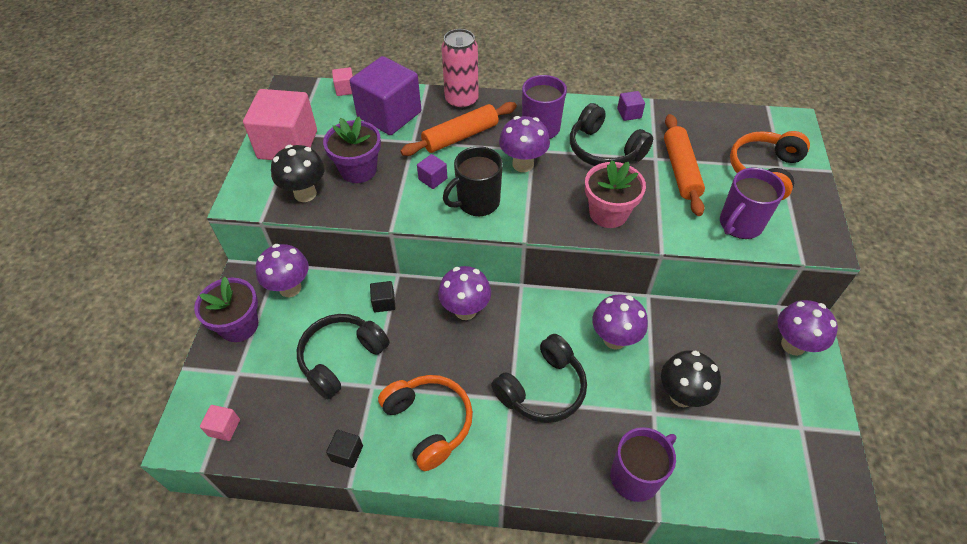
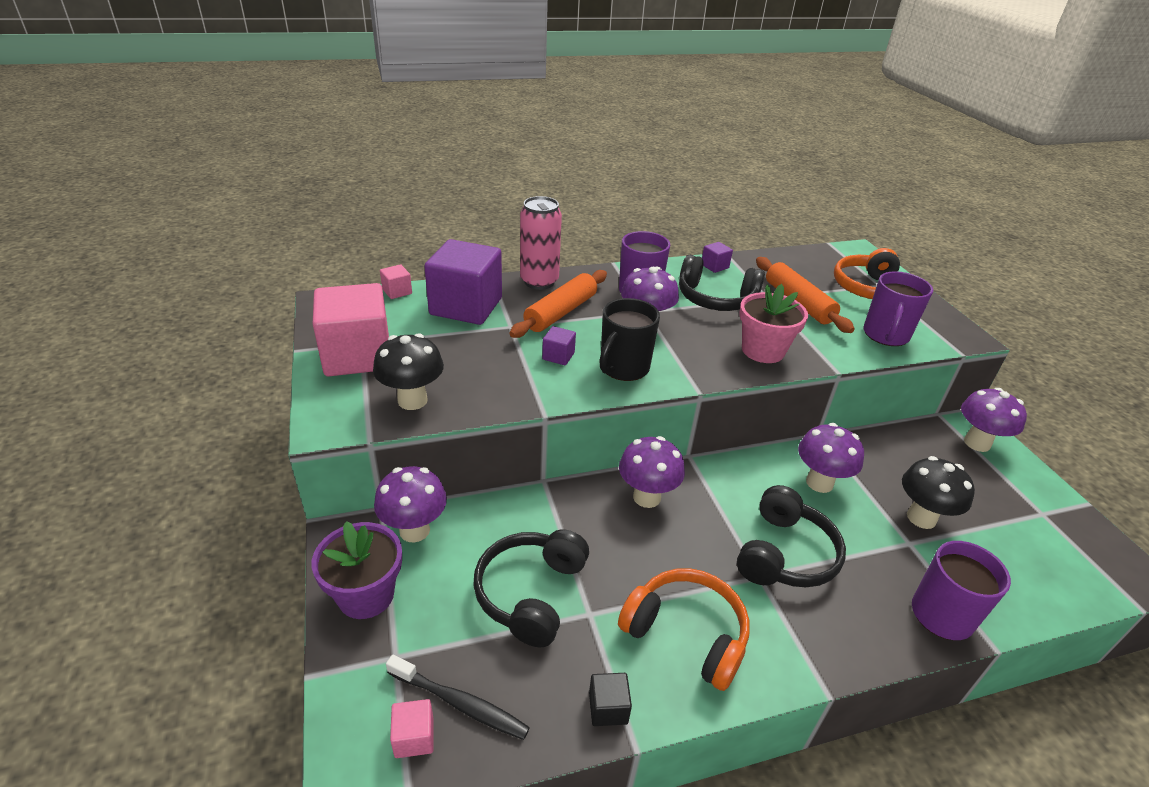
camera: 25 degrees left, 15 degrees down
purple flower pot [323,117,381,183] -> none
black cube [370,281,395,313] -> none
none -> black toothbrush [386,655,530,740]

